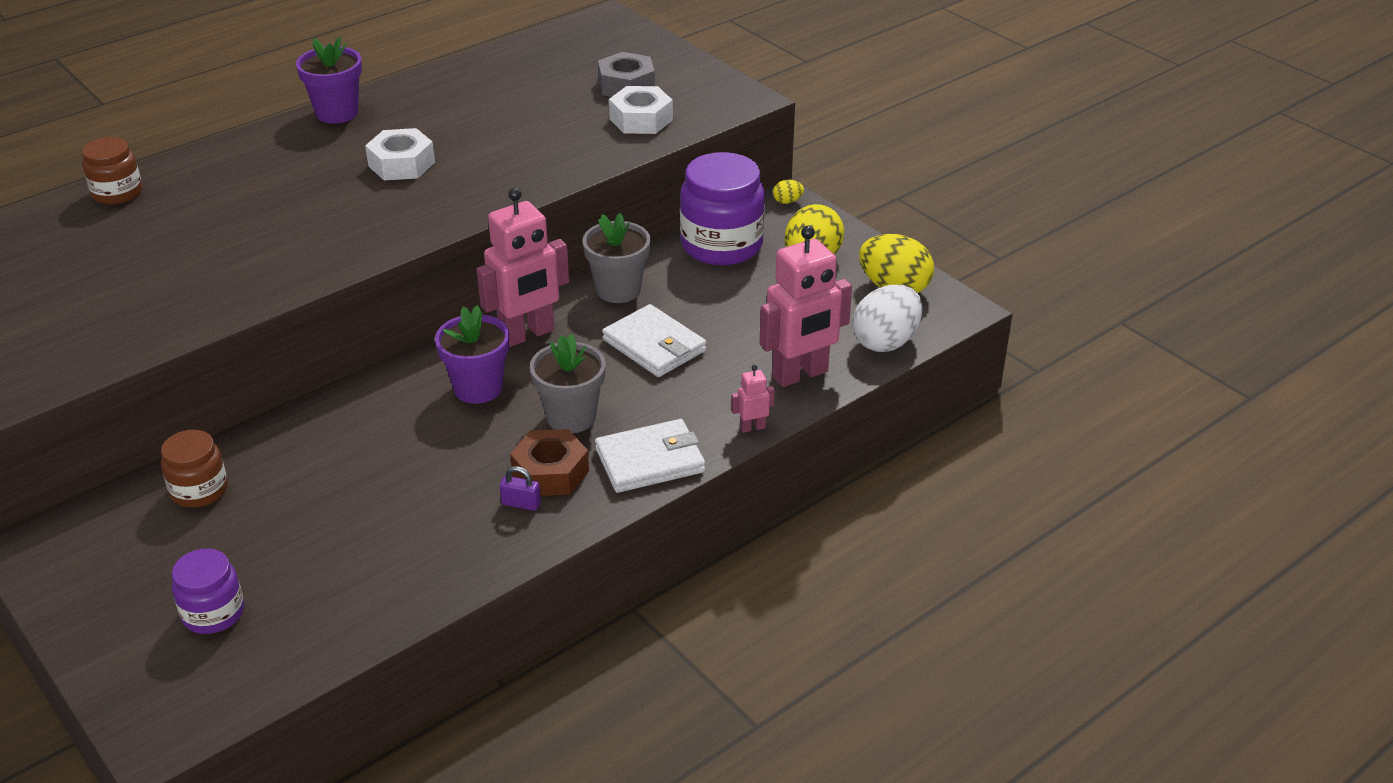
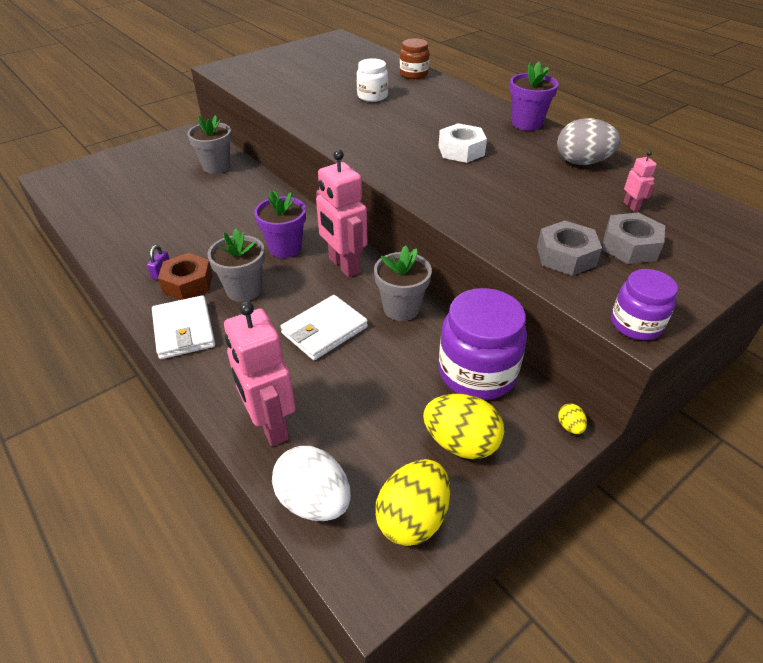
camera: 90 degrees right, 5 degrees up
brown jar [161,430,228,508] -> grey flower pot [187,115,232,174]
purple jar [172,548,244,634] -> purple jar moved to [611,269,678,340]
white nut [609,86,673,134] -> grey nut [537,221,602,276]
pink robot [731,365,775,433] -> pink robot moved to [623,151,657,211]
none -> white jar [357,58,388,102]
none -> grey egg [557,118,621,165]

